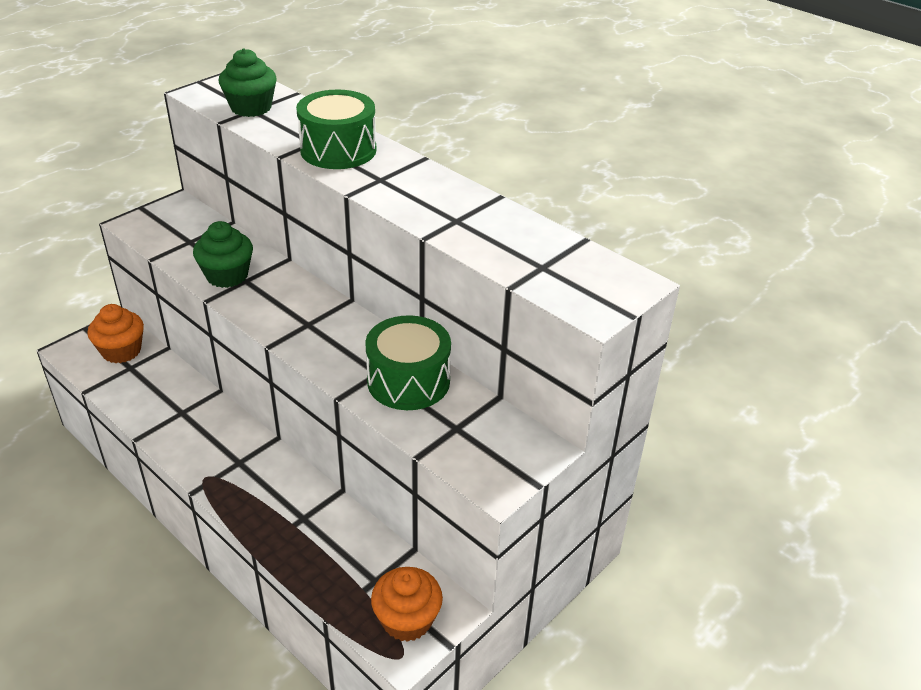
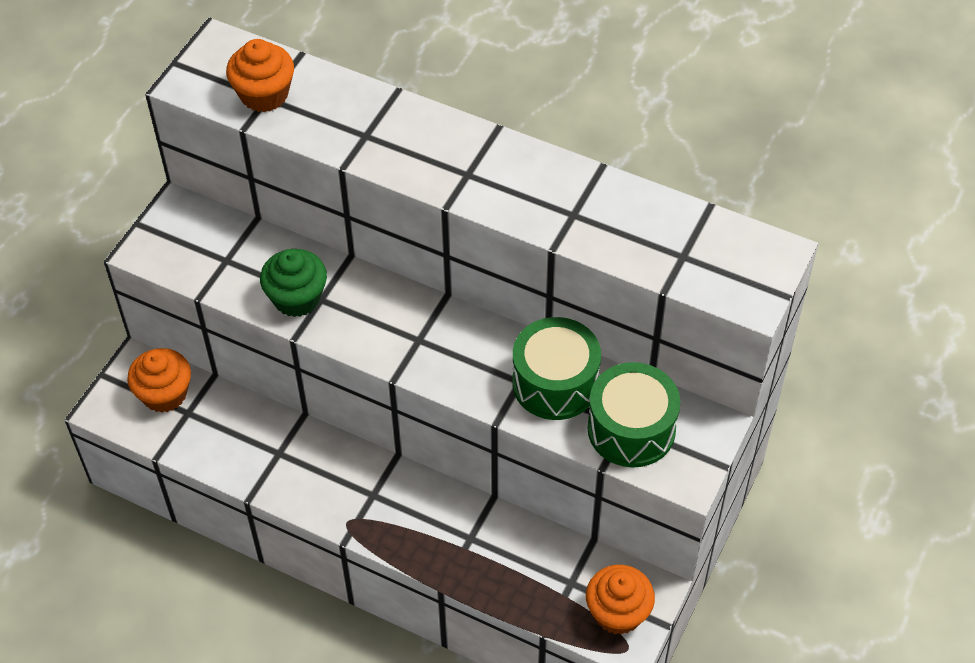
camera: 15 degrees left, 15 degrees up
green cupcake [219,48,277,117] -> orange cupcake [226,39,294,112]
green drum [296,90,377,169] -> green drum moved to [588,362,680,467]

